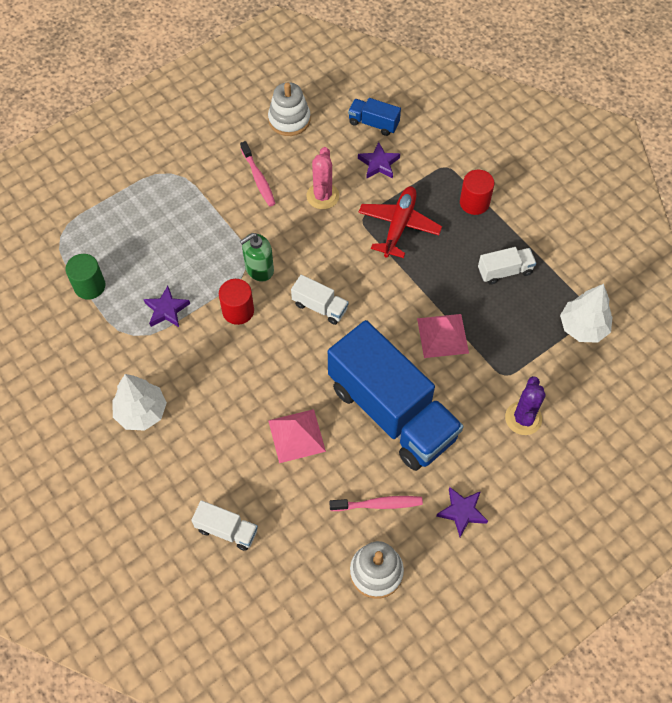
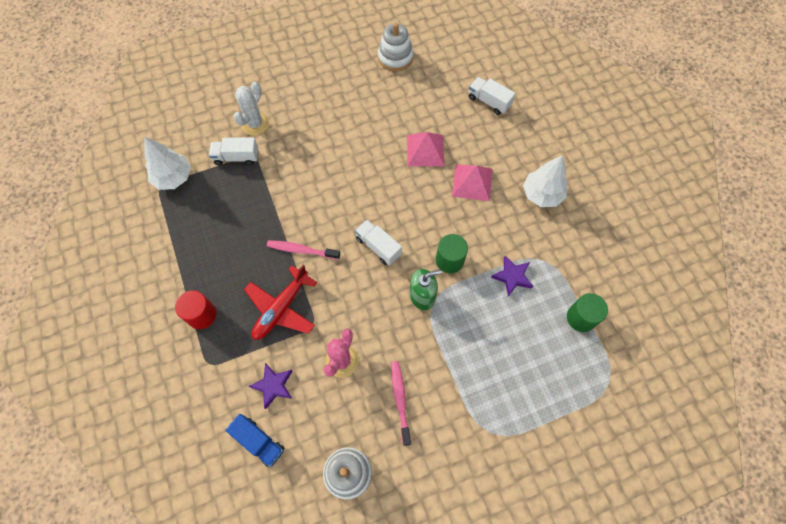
camera: 165 degrees left, 5 degrees up
red cylinder [219,279,254,325] -> green cylinder [436,234,468,273]
blue truck [328,320,463,471] -> none
pink toothbrush [329,496,423,511] -> pink toothbrush moved to [267,240,340,260]
pink pyramid [417,314,469,358] -> pink pyramid moved to [452,164,493,201]
purple star [436,487,488,537] -> none
white truck [478,247,536,284] -> white truck moved to [209,137,258,165]
purple cactus [505,376,546,435] -> white cactus [233,82,269,136]

